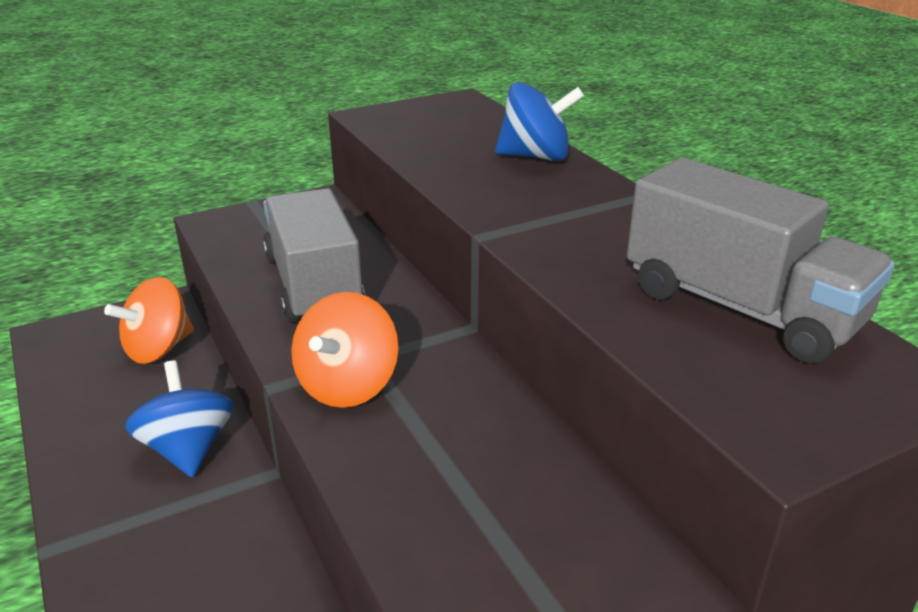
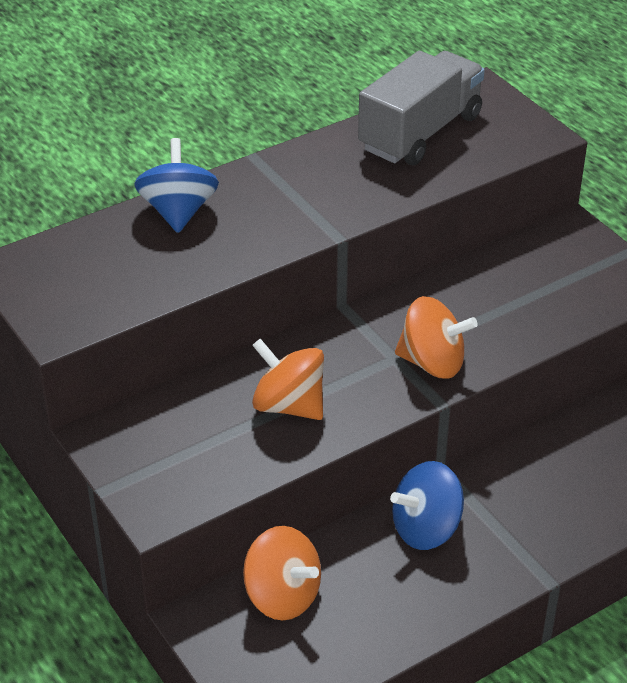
camera: 95 degrees left, 10 degrees up
grey truck [263,188,365,322] -> orange spinning top [252,339,324,420]

